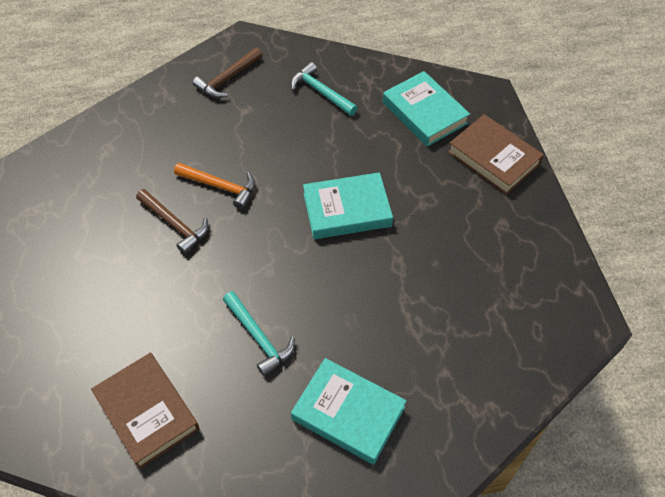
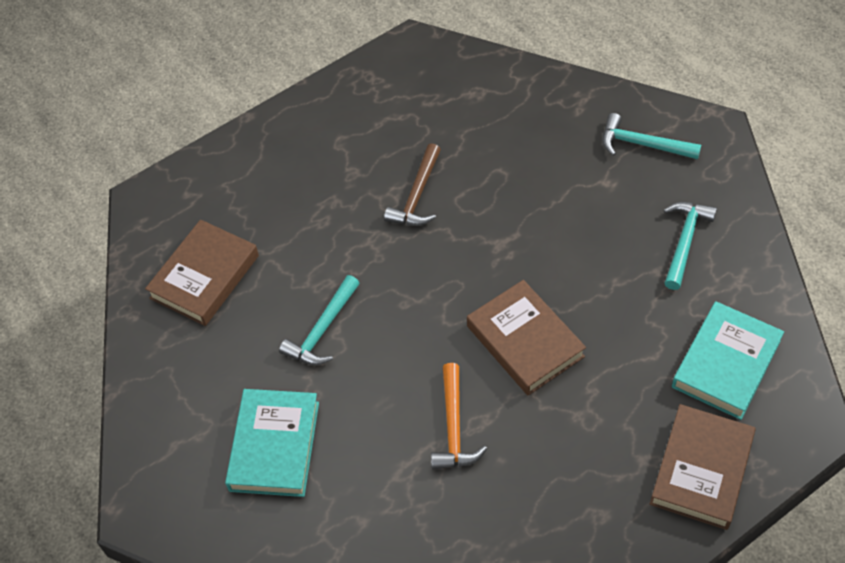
camera: 70 degrees right, 0 degrees up
orange hammer [174,163,255,209] -> orange hammer moved to [431,363,487,470]
brown hammer [193,47,262,98] -> turquoise hammer [602,113,701,159]
turquoise book [303,172,393,239] -> brown book [467,280,586,395]

